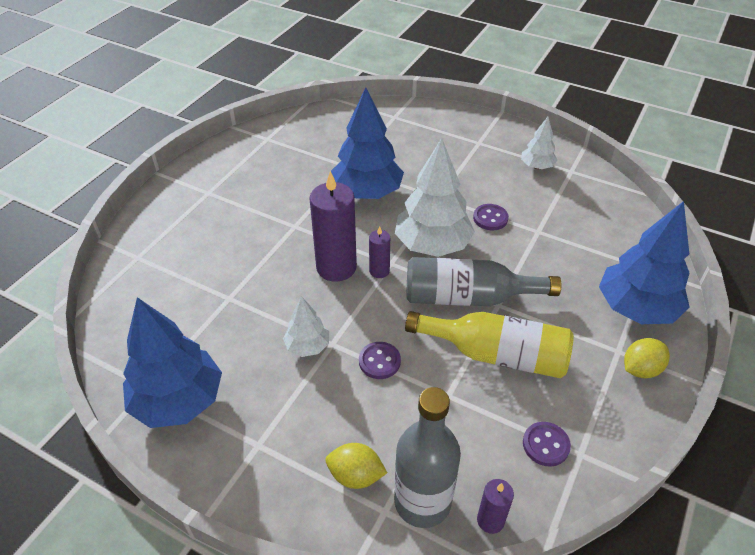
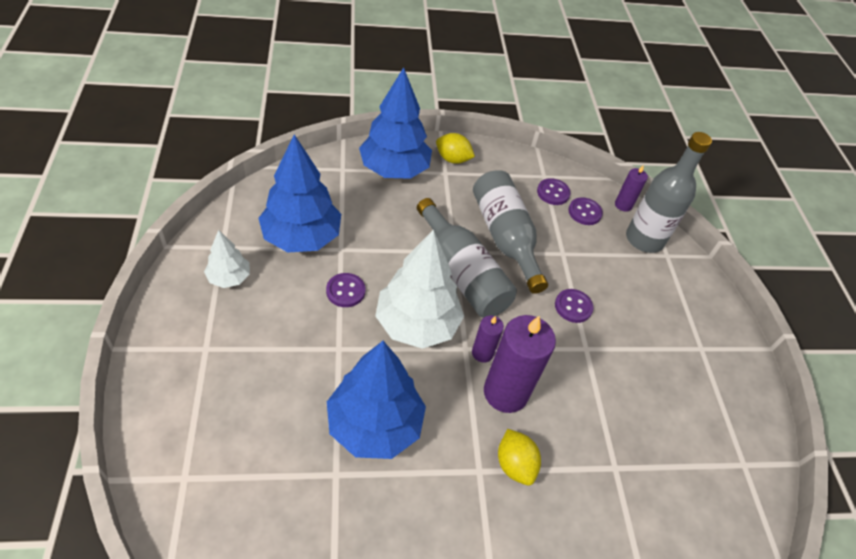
camera: 130 degrees left, 5 degrees up
blue tree [123,297,222,428] -> blue tree moved to [258,134,341,252]
white tree [283,296,329,357] -> none
yellow lemon [326,443,387,489] -> yellow lemon moved to [498,429,541,485]
yellow bottle [405,311,574,378] -> grey bottle [473,170,548,294]
none -> purple button [568,197,603,225]

